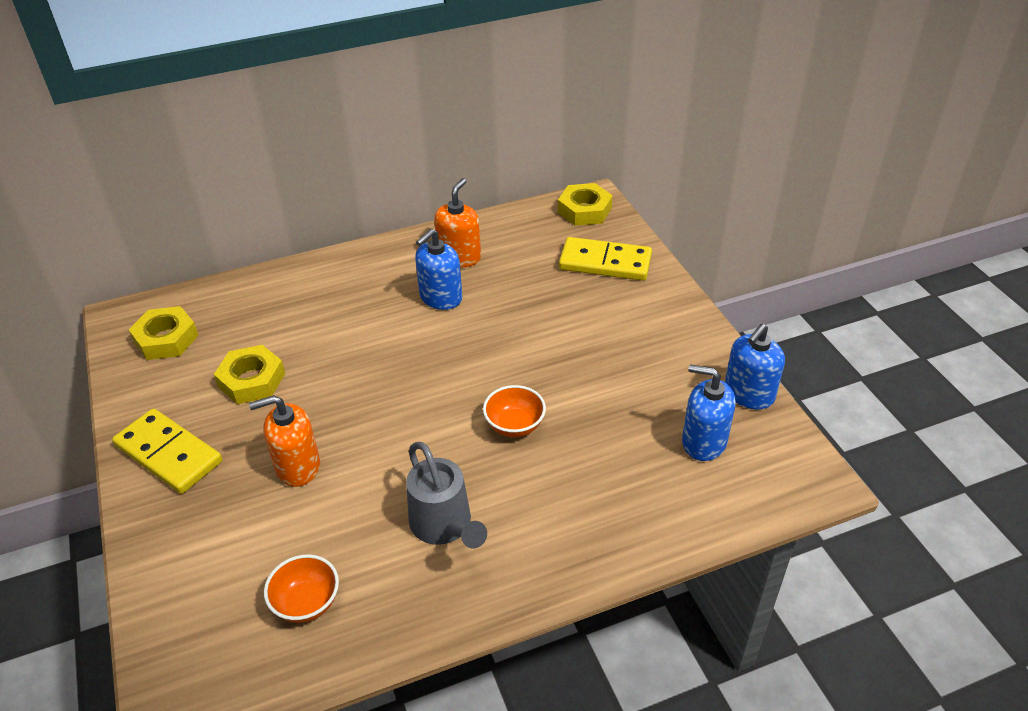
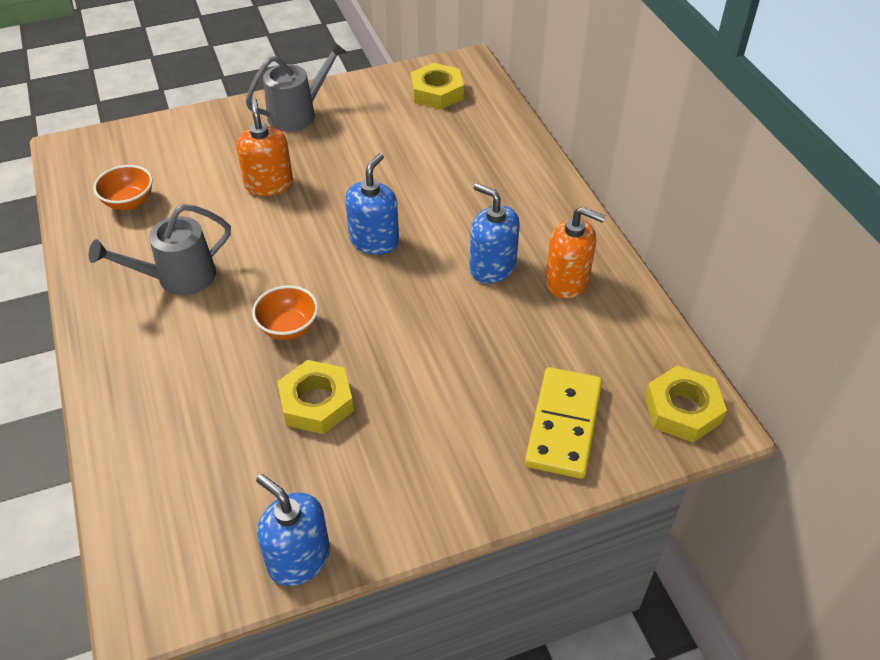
camera: 90 degrees right, 5 degrees up
yellow domino [112,408,222,494] -> grey watering can [246,40,346,132]
yellow nut [214,345,285,404] -> yellow nut moved to [277,360,354,434]
blue soap dispenser [682,364,736,461] -> blue soap dispenser moved to [345,153,399,255]

